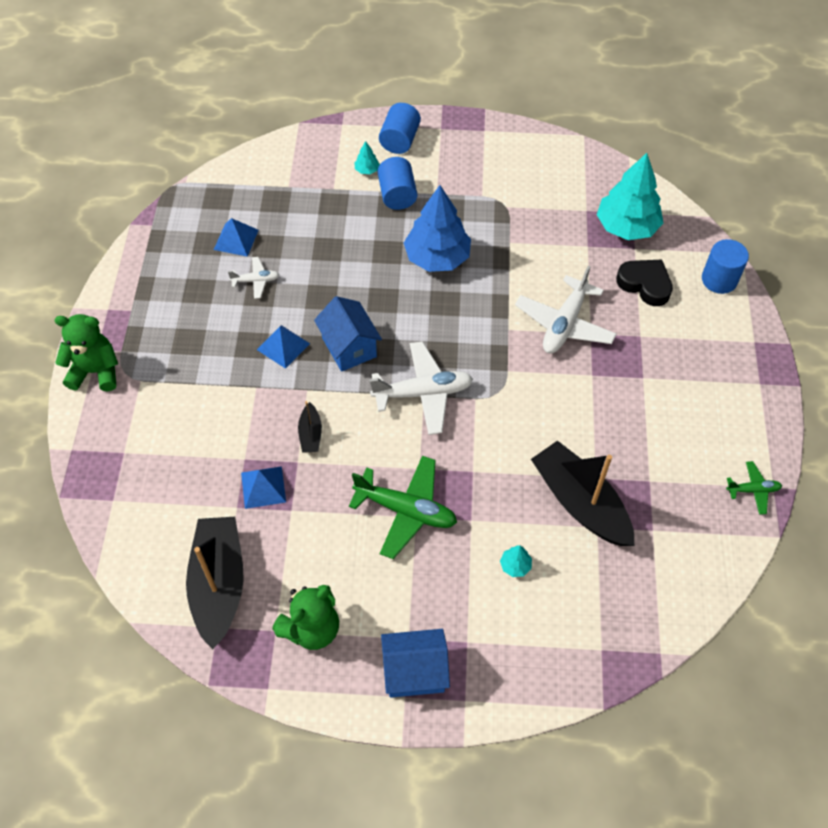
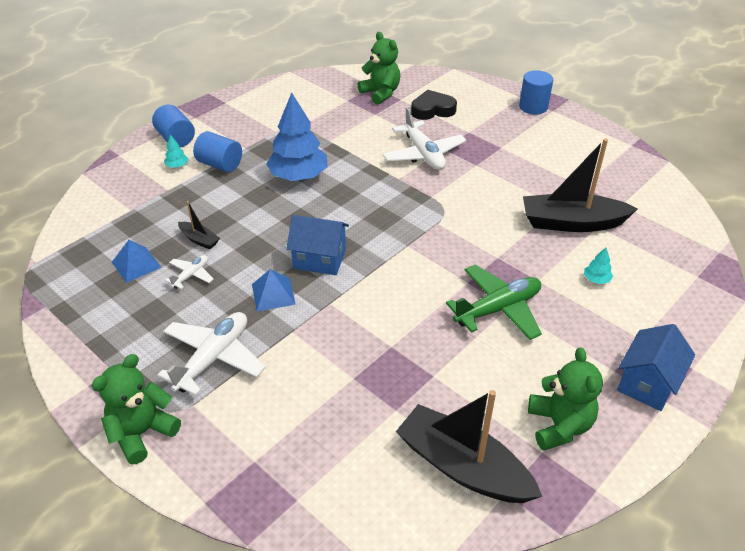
camera: 50 degrees left, 15 degrees down
blue pyramid [241,466,286,509] -> none
black boat [298,401,322,452] -> black boat moved to [178,201,220,249]
white plane [370,341,473,435] -> white plane moved to [157,312,266,396]
turquoise tree [596,153,663,240] -> green teddy bear [357,32,400,105]
blue cylinder [702,239,749,294] -> blue cylinder moved to [519,70,553,114]
green plane [726,461,782,515] -> none

